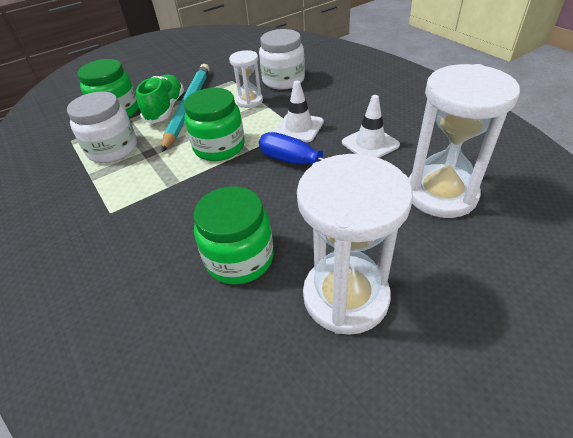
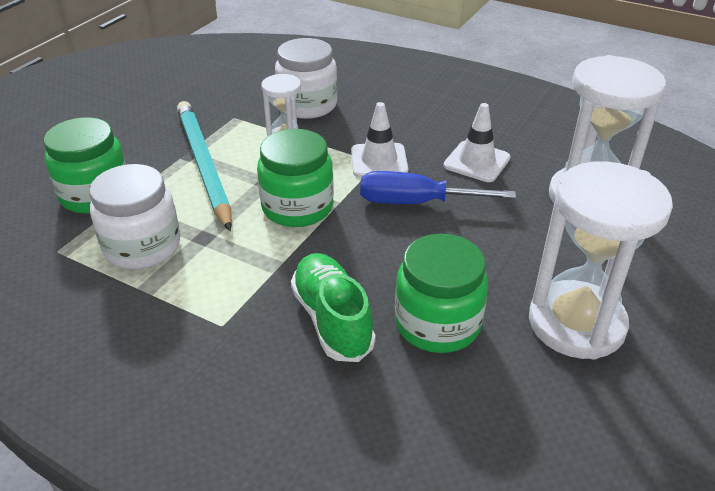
camera: 30 degrees left, 5 degrees down
green shoe [136,75,184,124] -> green shoe moved to [291,253,376,362]

